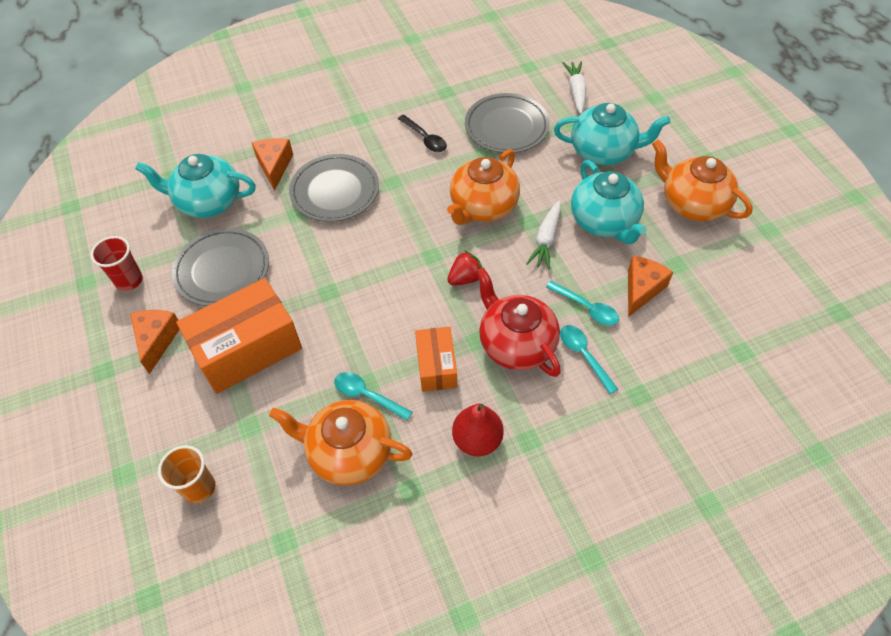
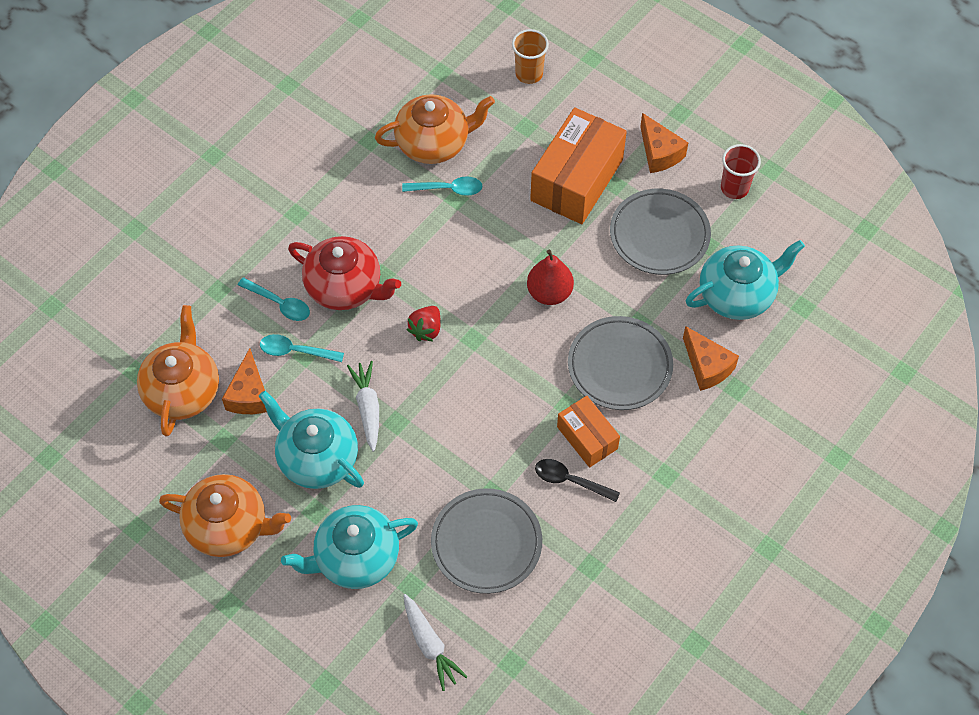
camera: 150 degrees right, 5 degrees up
orange box [415,326,457,392] -> orange box moved to [557,396,620,468]
orange teapot [447,149,520,225] -> orange teapot moved to [137,305,219,437]
red pear [452,404,504,456] -> red pear moved to [527,250,574,305]

